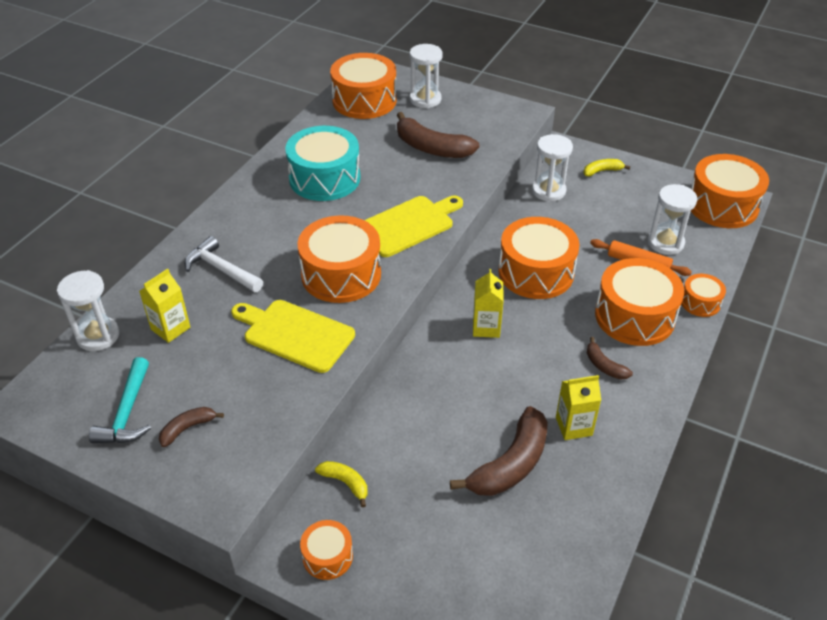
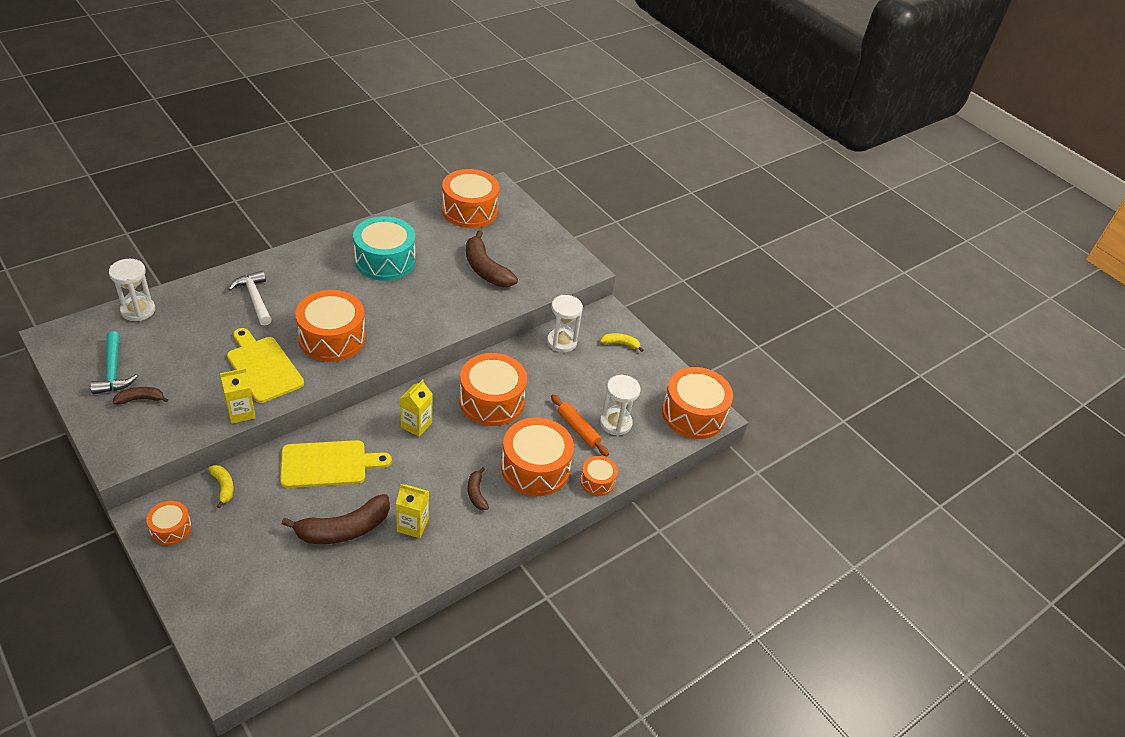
camera: 20 degrees right, 0 degrees up
turquoise hammer [89,357,151,443] -> turquoise hammer turned 45 degrees counterclockwise [90,331,138,394]
yellow carton [139,269,190,343] -> yellow carton moved to [220,368,256,424]
yellow cutting board [364,196,463,257] -> yellow cutting board moved to [280,440,392,488]
white hourglass [410,44,443,108] -> none

